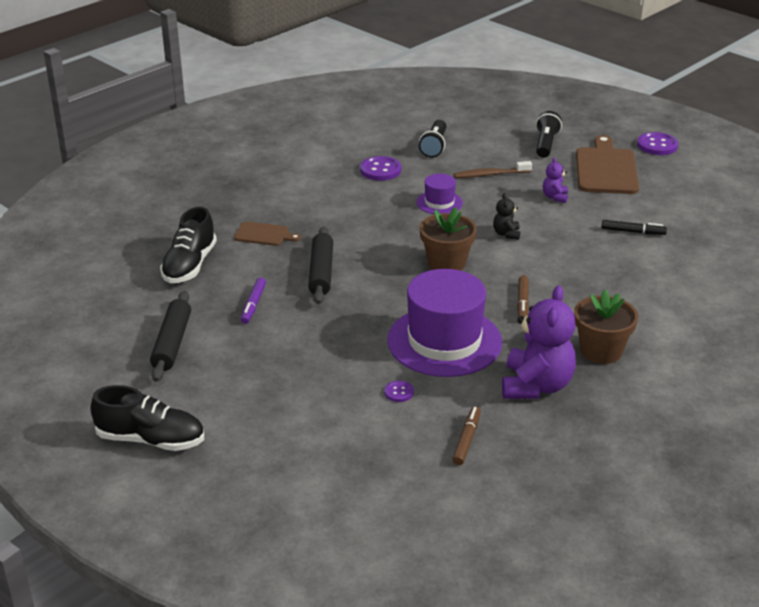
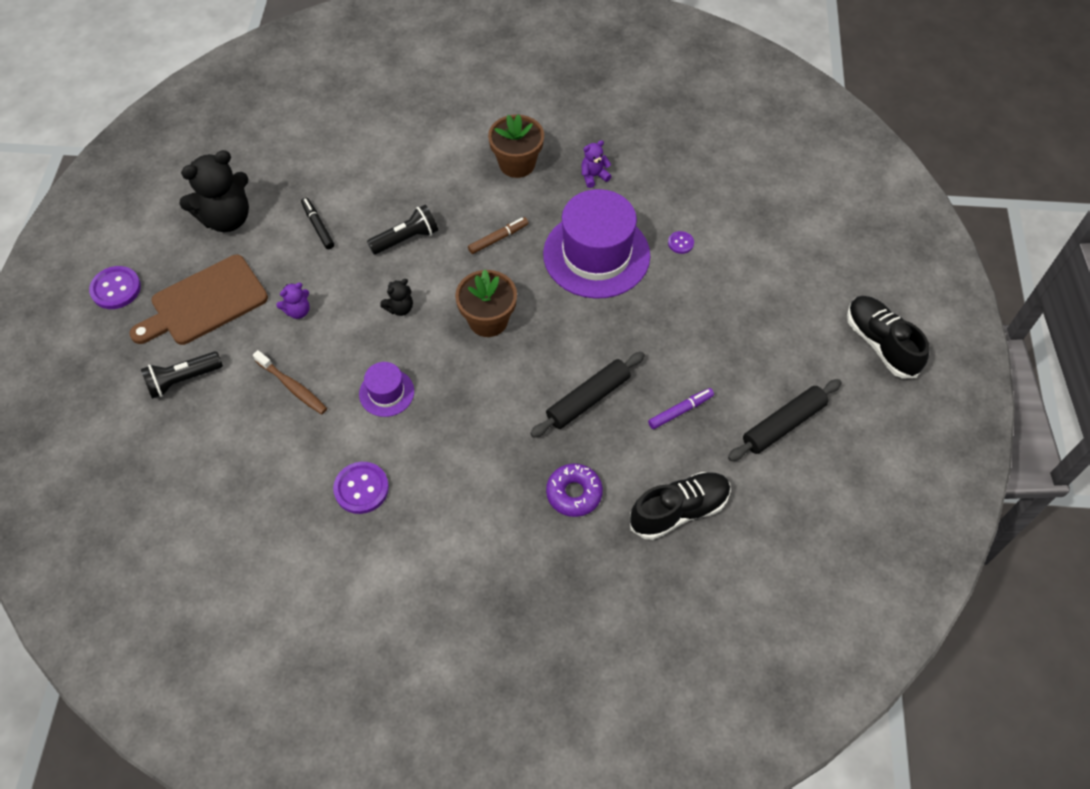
camera: 130 degrees left, 25 degrees up
brown cutting board [234,221,301,246] -> purple donut [546,464,603,517]
black flashlight [419,120,446,158] -> black flashlight moved to [367,205,438,255]
brown marker [452,406,481,465] -> none
purple teddy bear [502,286,576,399] -> purple teddy bear [582,140,612,188], size x0.47
none -> black teddy bear [179,150,249,232]

